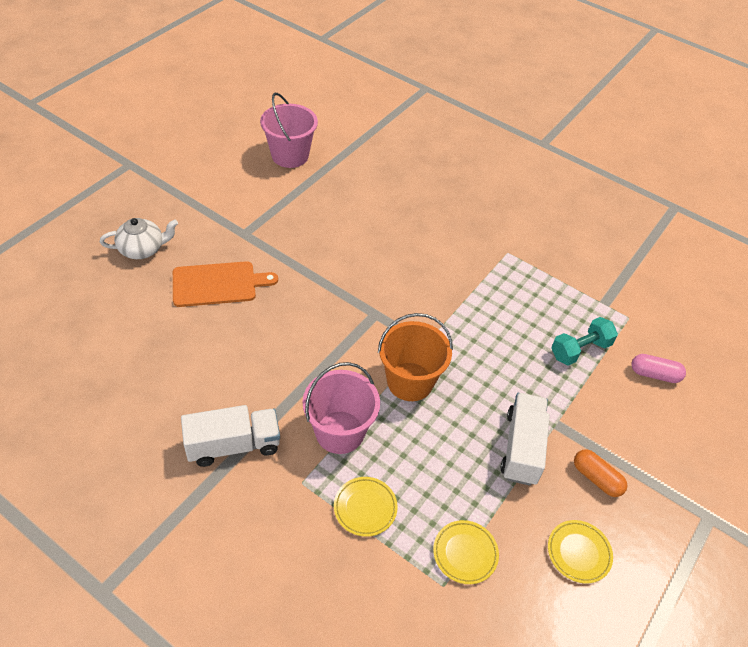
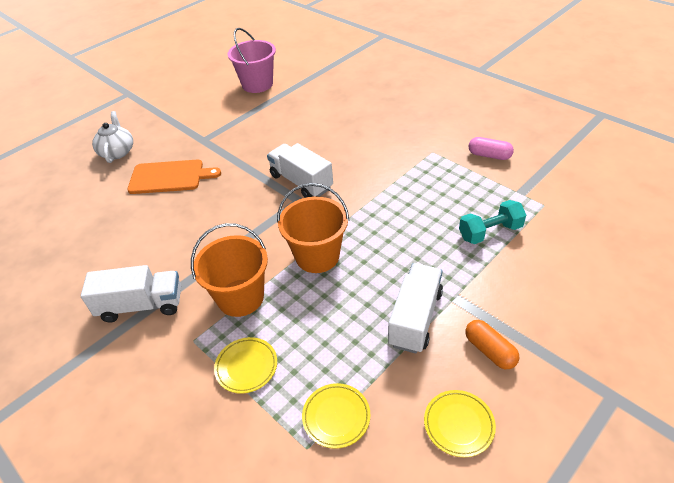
camera: 15 degrees right, 5 degrees down
white teapot [100,218,178,259] -> white teapot turned 90 degrees counterclockwise [92,111,133,163]
pink bucket [303,362,380,454] -> orange bucket [191,223,268,317]
pink capsule [631,354,686,383] -> pink capsule moved to [469,137,514,160]
none -> white truck [267,143,333,198]

